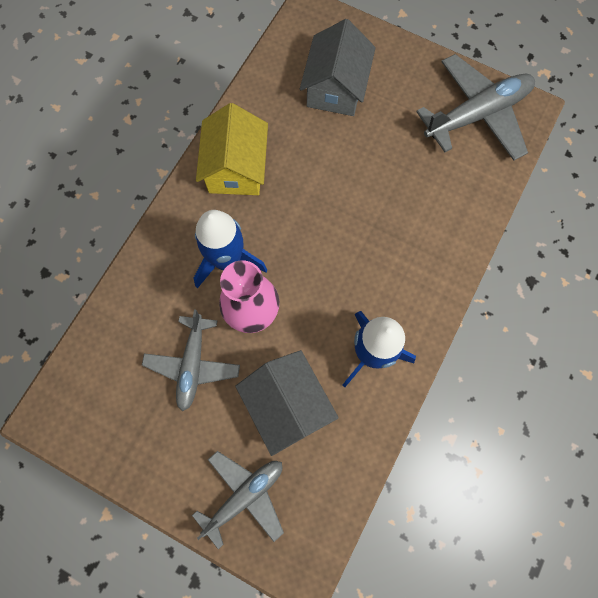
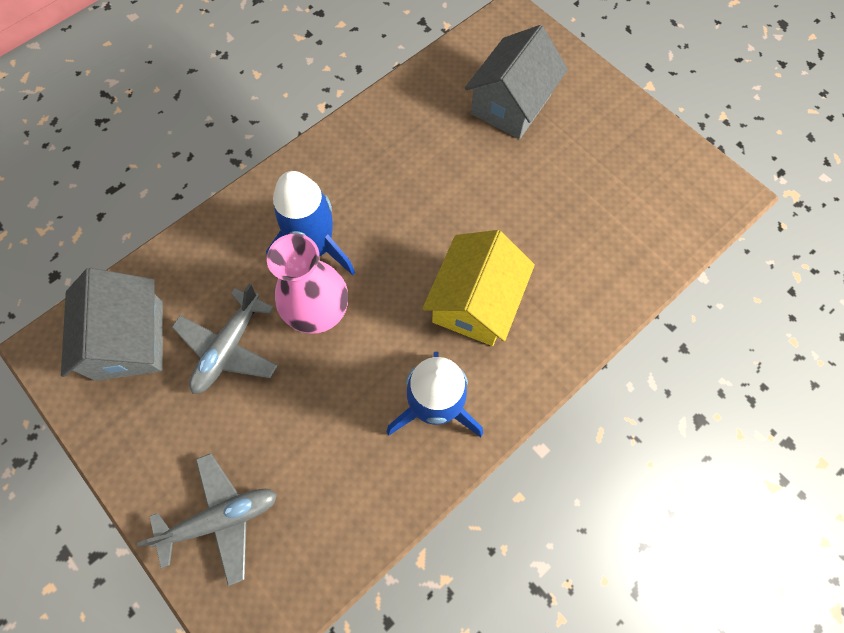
camera: 20 degrees right, 5 degrees down
yellow house [196,103,268,195] -> yellow house moved to [422,230,535,346]
grey house [235,350,339,456] -> grey house moved to [61,268,163,381]
grey plane [416,54,535,161] -> none

